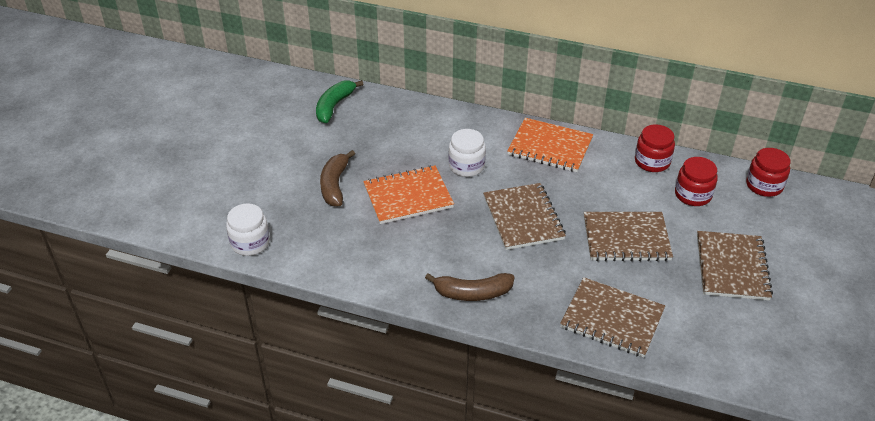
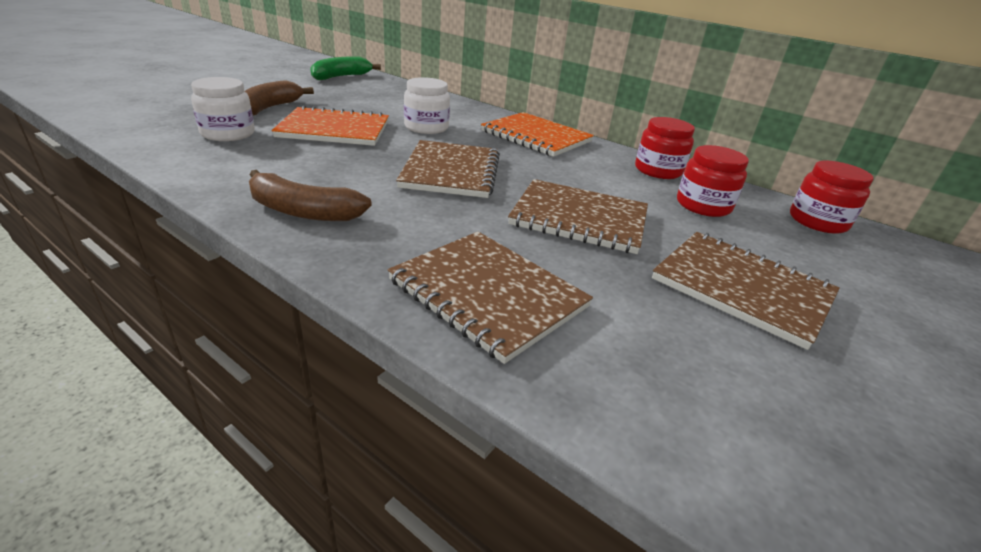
camera: 15 degrees right, 10 degrees down
white jar [226,203,270,256] -> white jar moved to [191,77,255,141]
brown notebook [697,231,773,300] -> brown notebook turned 75 degrees counterclockwise [652,232,840,350]

